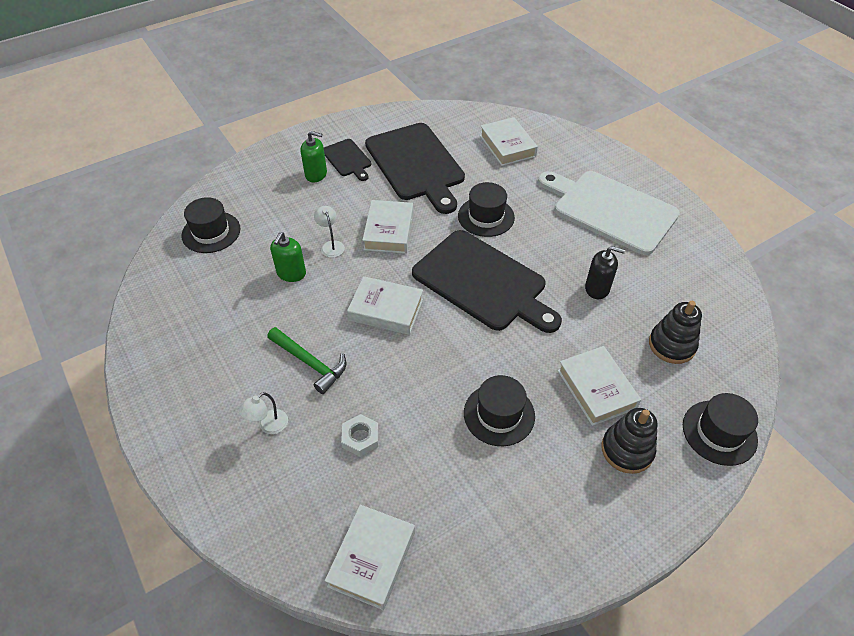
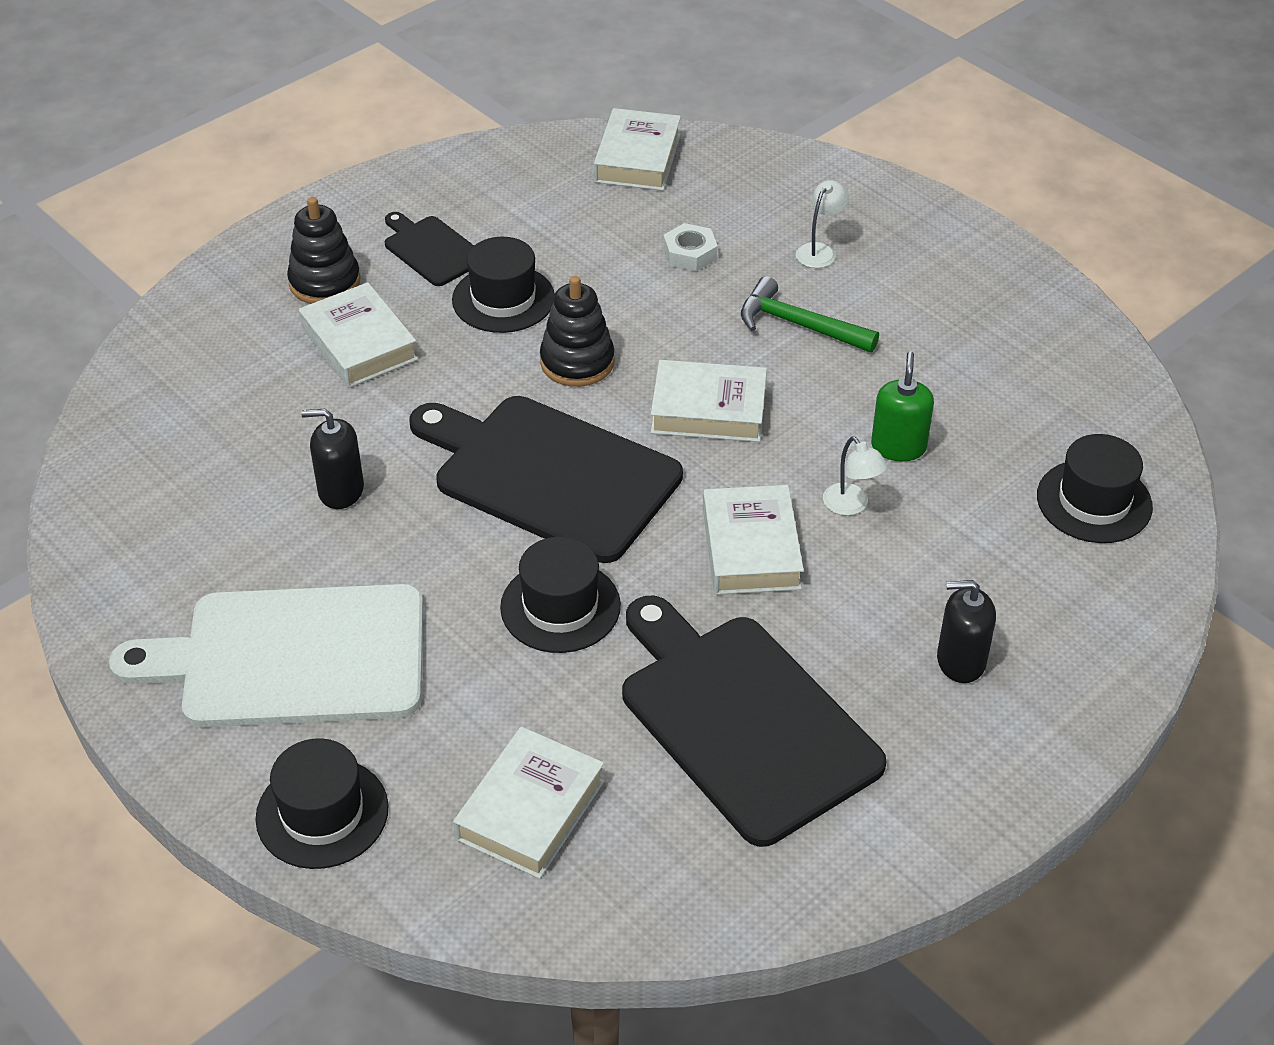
camera: 170 degrees right, 5 degrees down
green soap dispenser [301,131,327,183] -> black soap dispenser [937,580,996,683]
black cutting board [324,139,371,181] -> black cutting board moved to [385,212,474,286]
white book [480,117,538,166] -> white book turned 60 degrees clockwise [453,727,604,879]
white cutting board [538,171,680,255] -> white cutting board turned 150 degrees clockwise [109,584,423,727]
black stacking toy [649,301,702,364] -> black stacking toy moved to [540,276,615,387]
black hat [683,393,758,466] -> black hat moved to [255,738,389,869]

